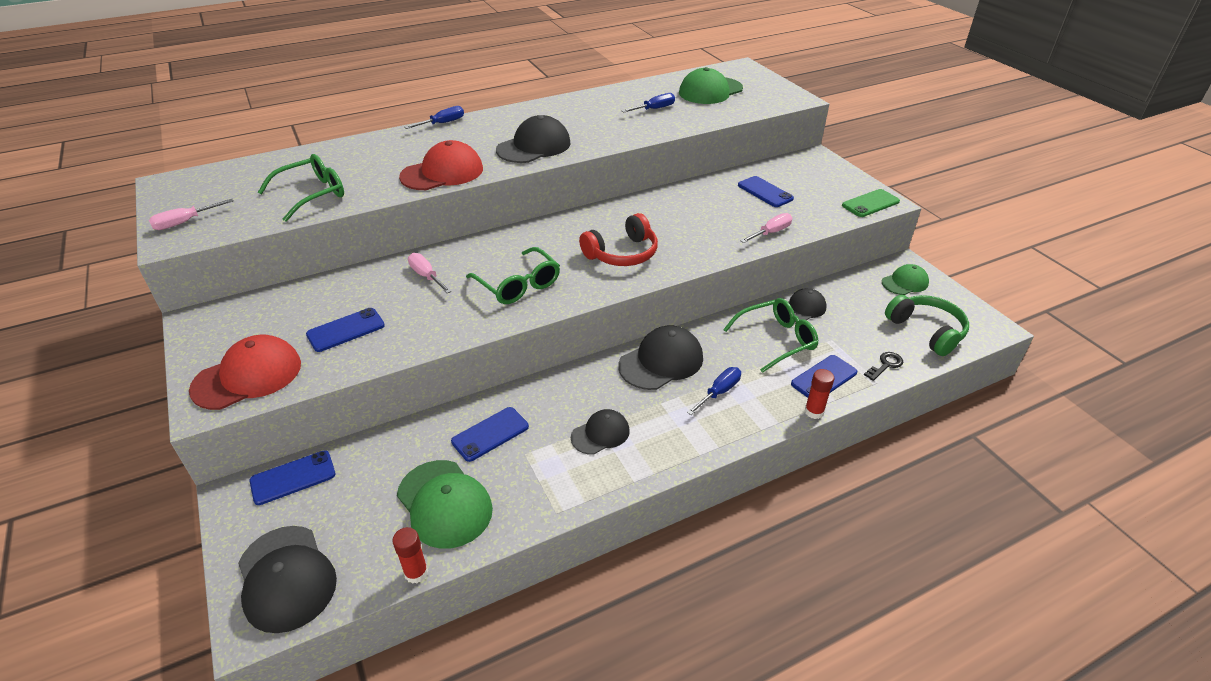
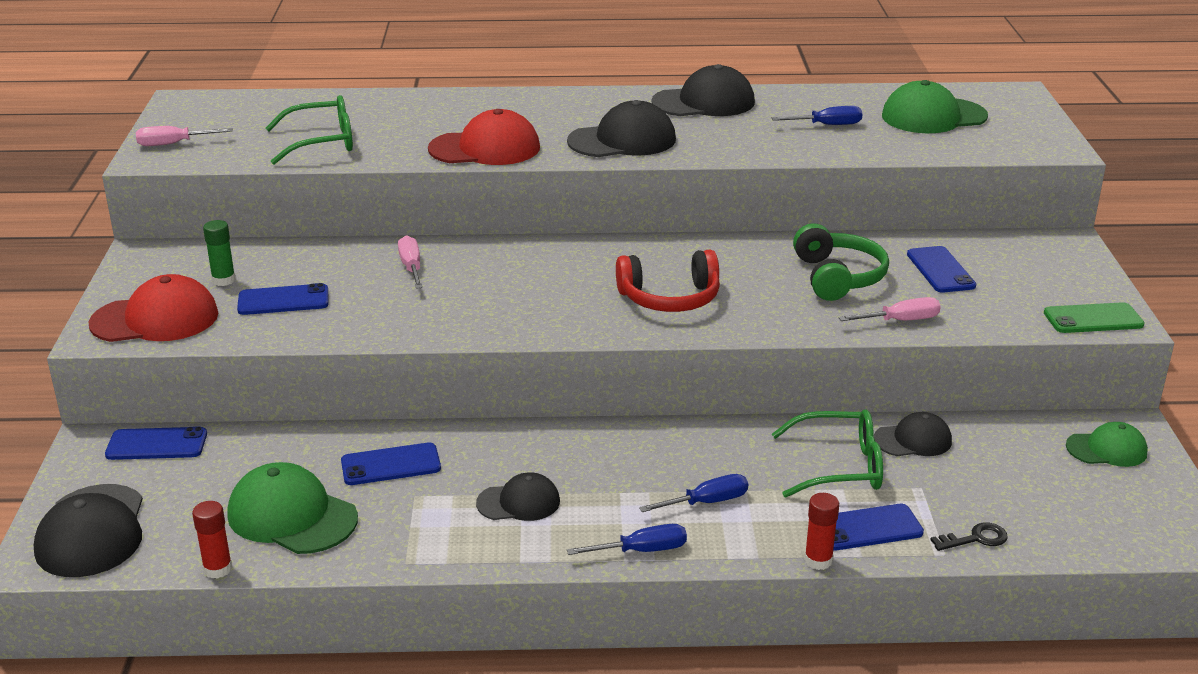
camera: 25 degrees right, 10 degrees down
green cap [397,460,493,549] -> green cap turned 135 degrees clockwise [227,462,358,554]
blue screwdriver [404,106,464,129] -> blue screwdriver moved to [567,524,687,555]
green glasses [466,247,560,304] -> none
black cap [618,326,703,390] -> black cap moved to [651,64,755,116]
green headphones [885,295,969,356] -> green headphones moved to [793,223,889,301]
none -> green glue stick [203,220,236,286]

